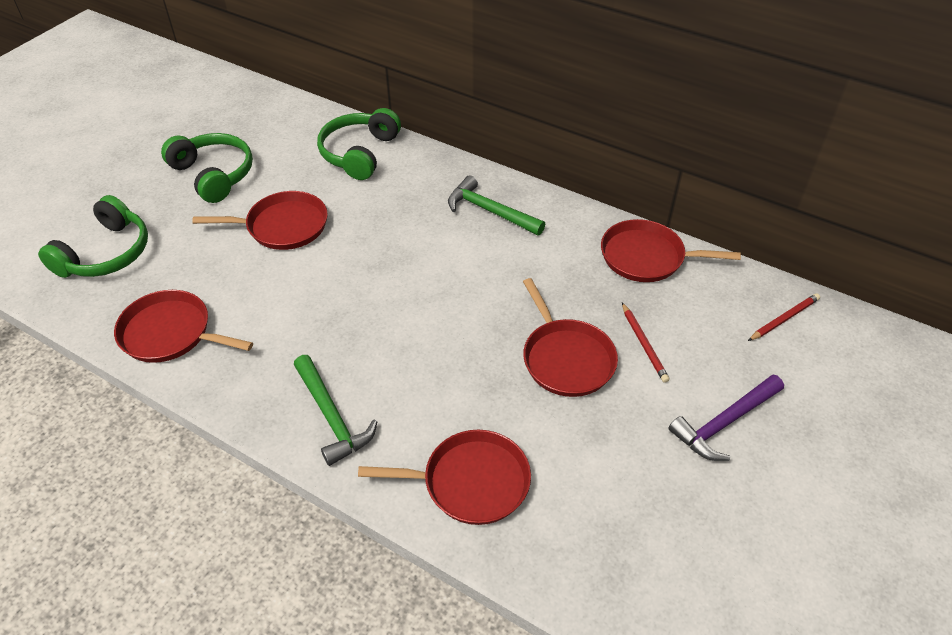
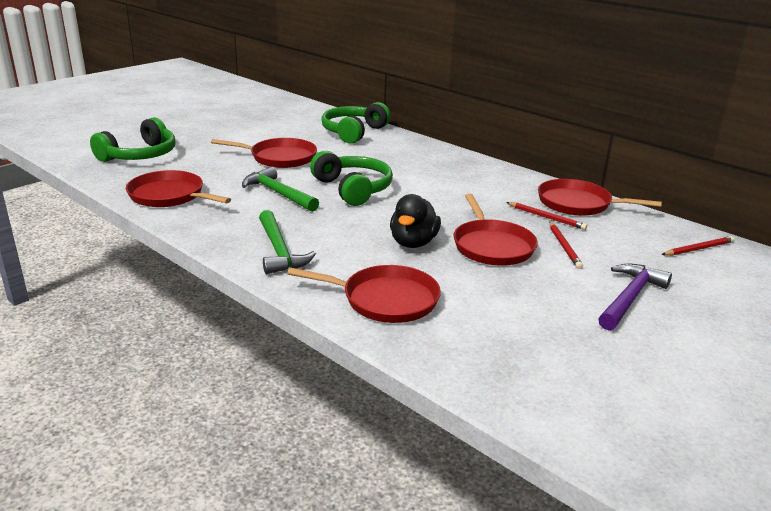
camera: 10 degrees right, 20 degrees down
green headphones [161,133,253,203] -> green headphones moved to [310,151,393,206]
green hammer [448,175,545,235] -> green hammer moved to [242,166,319,212]
purple hammer [668,374,784,461] -> purple hammer turned 150 degrees clockwise [598,263,672,330]
none -> black duck [390,194,441,248]
none -> red pencil [506,202,587,230]

